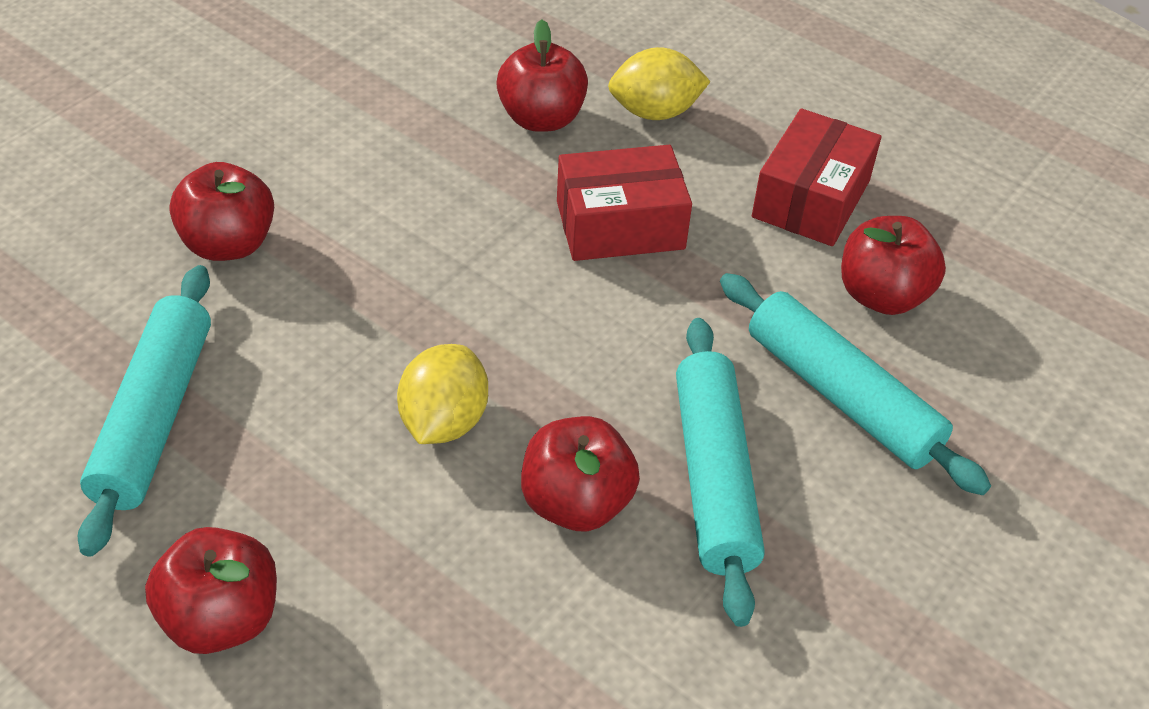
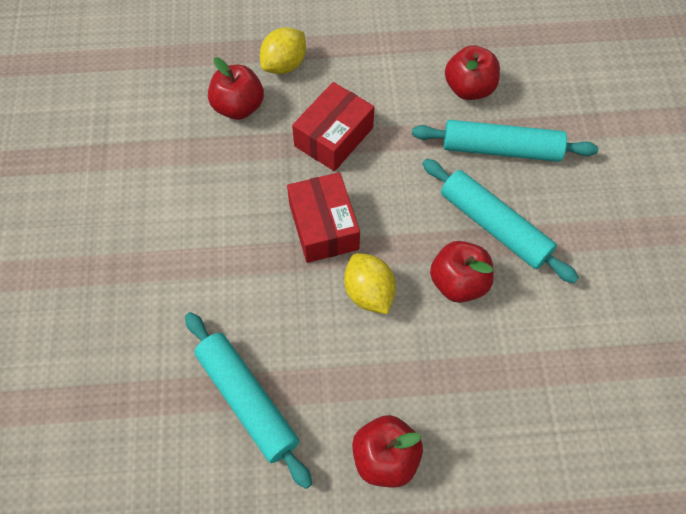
camera: 40 degrees left, 15 degrees up
red apple [169,162,274,261] -> none
red box [752,108,881,246] -> red box moved to [287,172,360,263]

